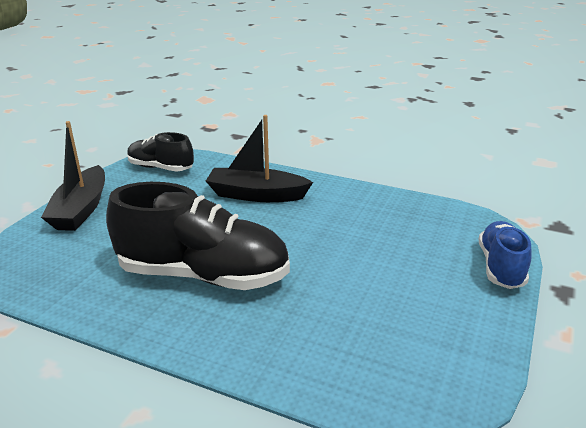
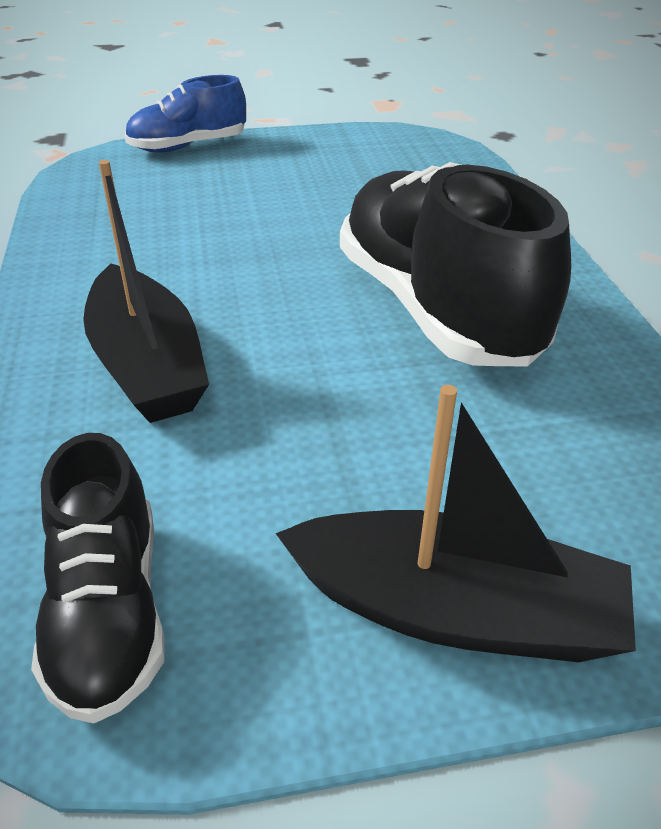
camera: 125 degrees left, 10 degrees up
black boat [41,121,105,231] -> black boat turned 45 degrees clockwise [275,385,636,662]

